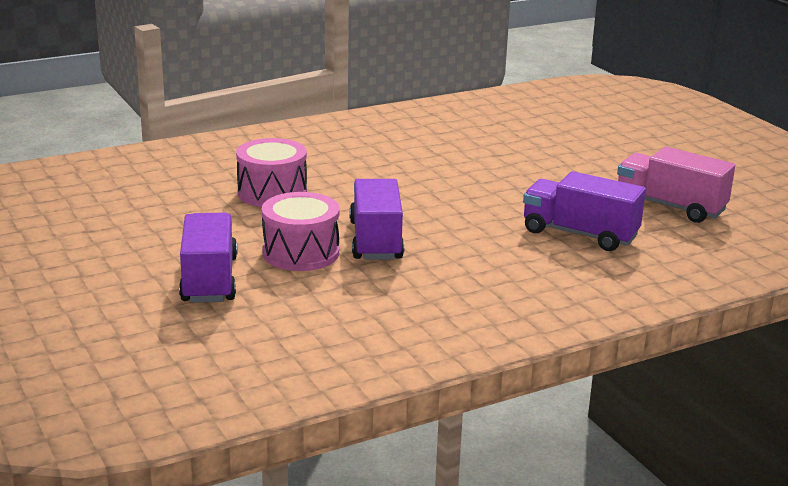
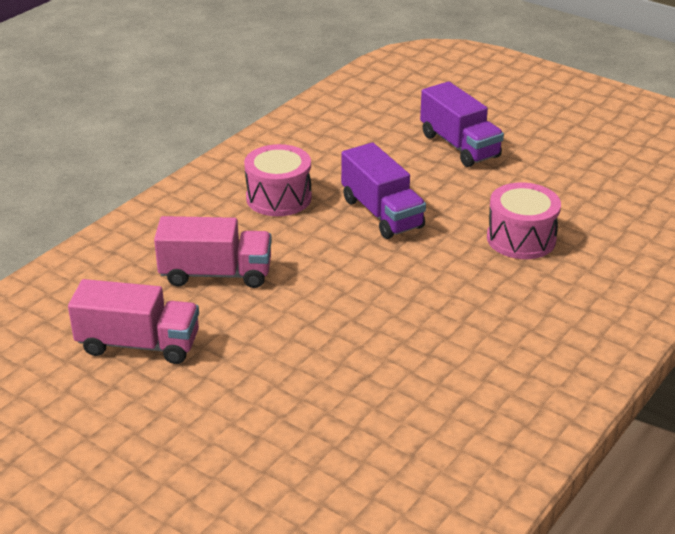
camera: 155 degrees right, 10 degrees up
pink drum [262,192,339,271] -> pink drum moved to [244,144,312,216]
purple truck [523,171,646,251] -> pink truck [154,216,272,288]

